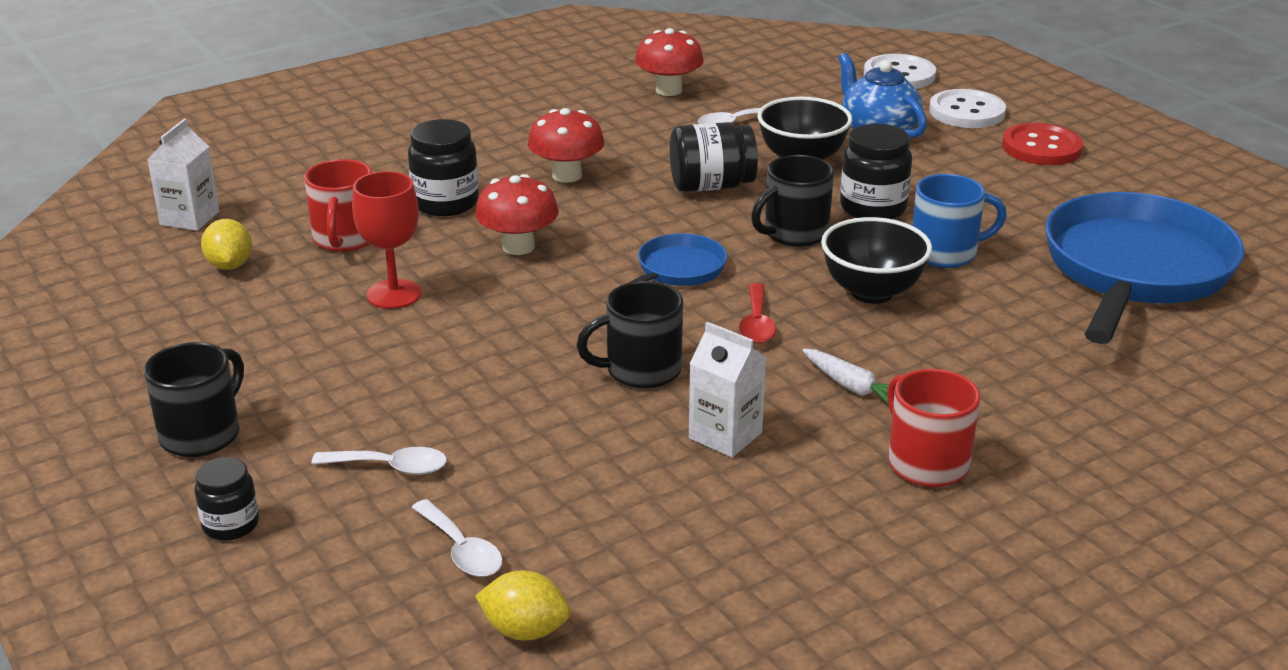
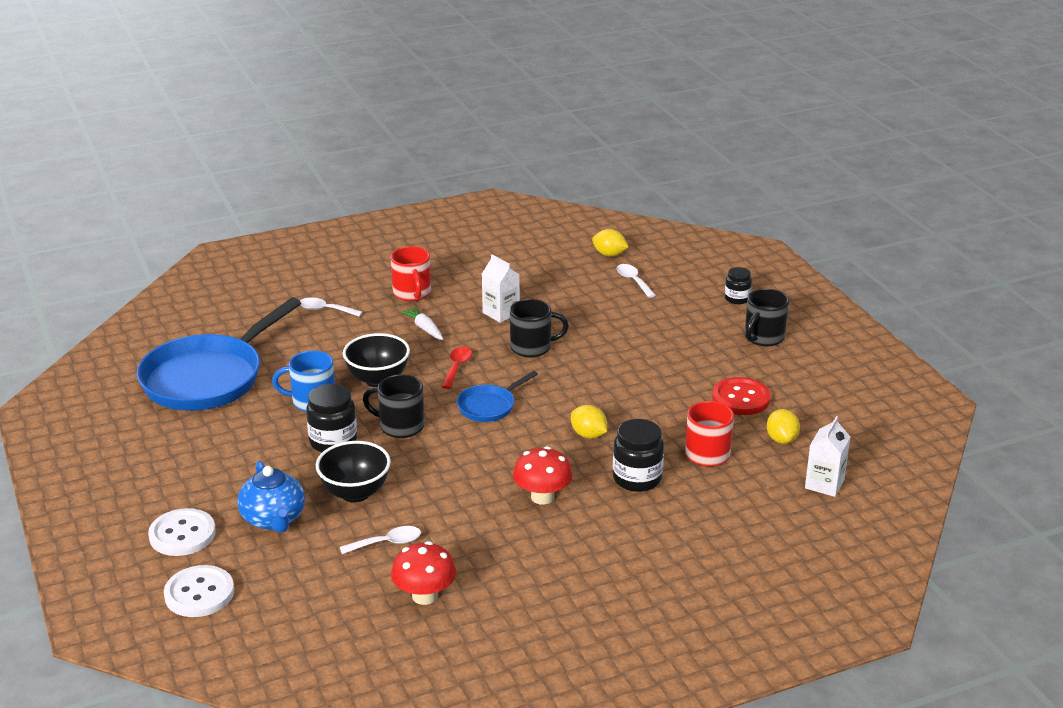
camera: 170 degrees left, 0 degrees up
white spoon [311,447,447,475] -> white spoon moved to [300,297,362,317]
red goblet [352,171,421,309] -> none
red mushroom [475,174,558,255] -> yellow lemon [571,405,607,438]
black jar [670,122,758,192] -> none
black mug [751,155,834,247] -> black mug turned 135 degrees counterclockwise [363,375,424,438]
red button [1002,123,1083,165] -> red button moved to [712,377,771,415]

